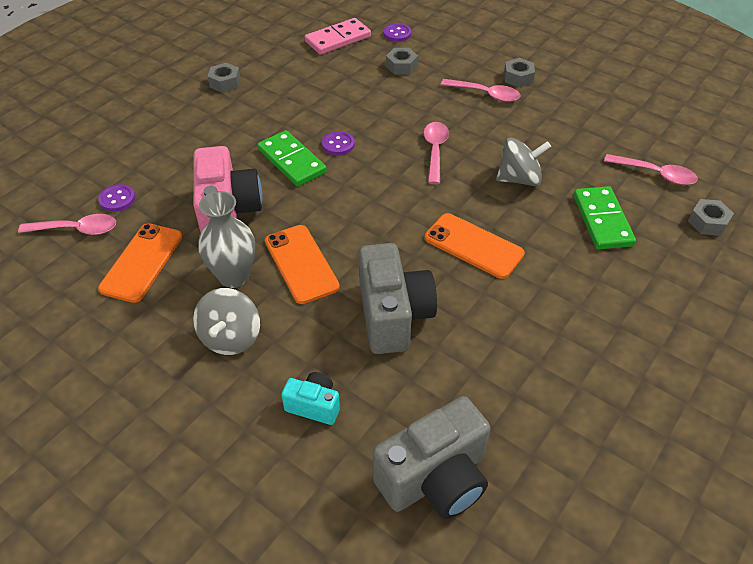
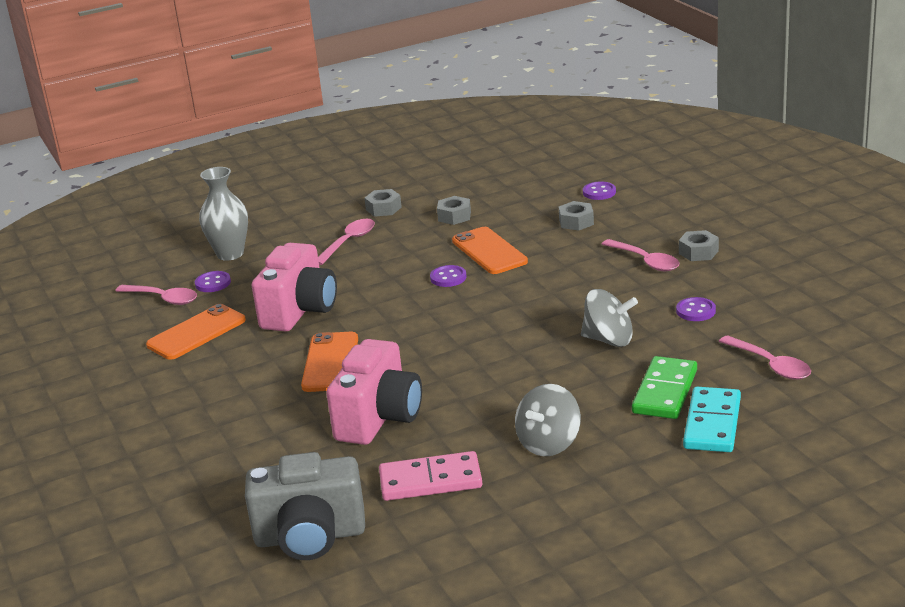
camera: 30 degrees right, 20 degrees down
grey spinning top [193,288,260,355] -> grey spinning top moved to [515,384,581,456]
grey vase [198,191,255,288] -> grey vase moved to [199,167,248,261]
green domino [258,130,327,187] -> none
turquoise camera [281,372,340,425] -> none
pink domino [305,18,371,55] -> pink domino moved to [379,451,482,501]
grey camera [359,243,437,354] -> pink camera [326,339,422,445]
pink spoon [423,122,449,184] -> pink spoon moved to [318,219,375,265]
orange phone [425,213,525,279] -> orange phone moved to [452,227,528,274]
grey nut [688,199,734,236] -> grey nut moved to [437,196,471,225]
none -> purple button [676,297,716,321]
none -> turquoise domino [683,387,741,452]

